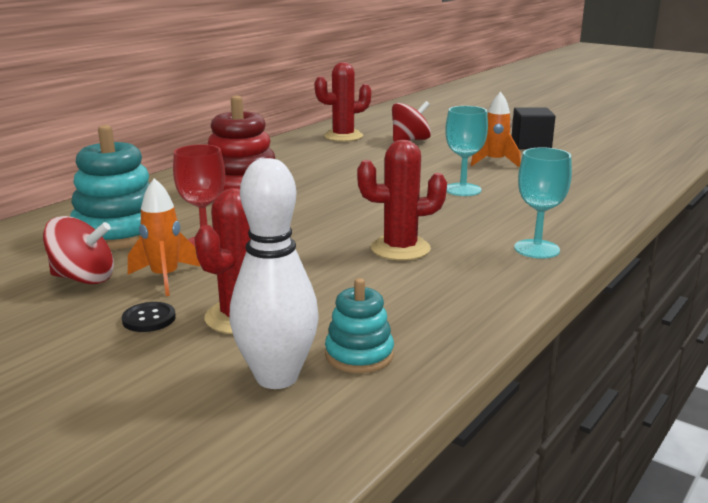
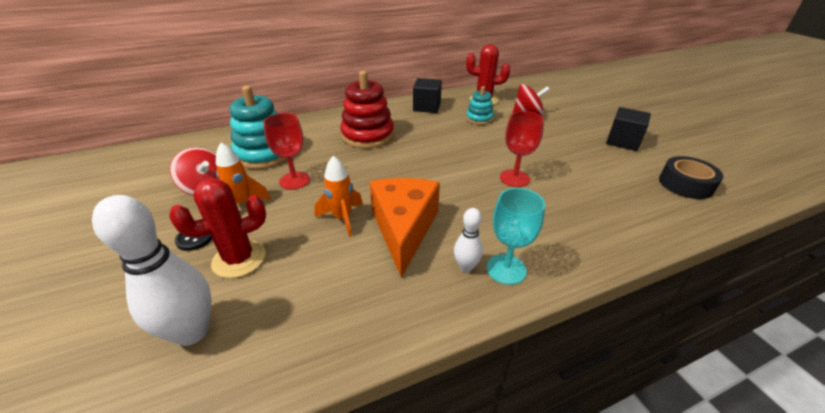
camera: 30 degrees right, 15 degrees up
turquoise stacking toy [325,278,394,373] -> turquoise stacking toy moved to [466,86,494,125]
red cactus [357,140,447,260] -> orange cheese [370,178,440,278]
turquoise goblet [445,106,488,196] -> red goblet [500,111,544,187]
orange rocket [471,92,521,168] -> orange rocket moved to [314,156,363,237]
none -> black cube [413,78,442,113]
none -> white bowling pin [454,208,483,272]
none -> black tape [659,156,724,199]

